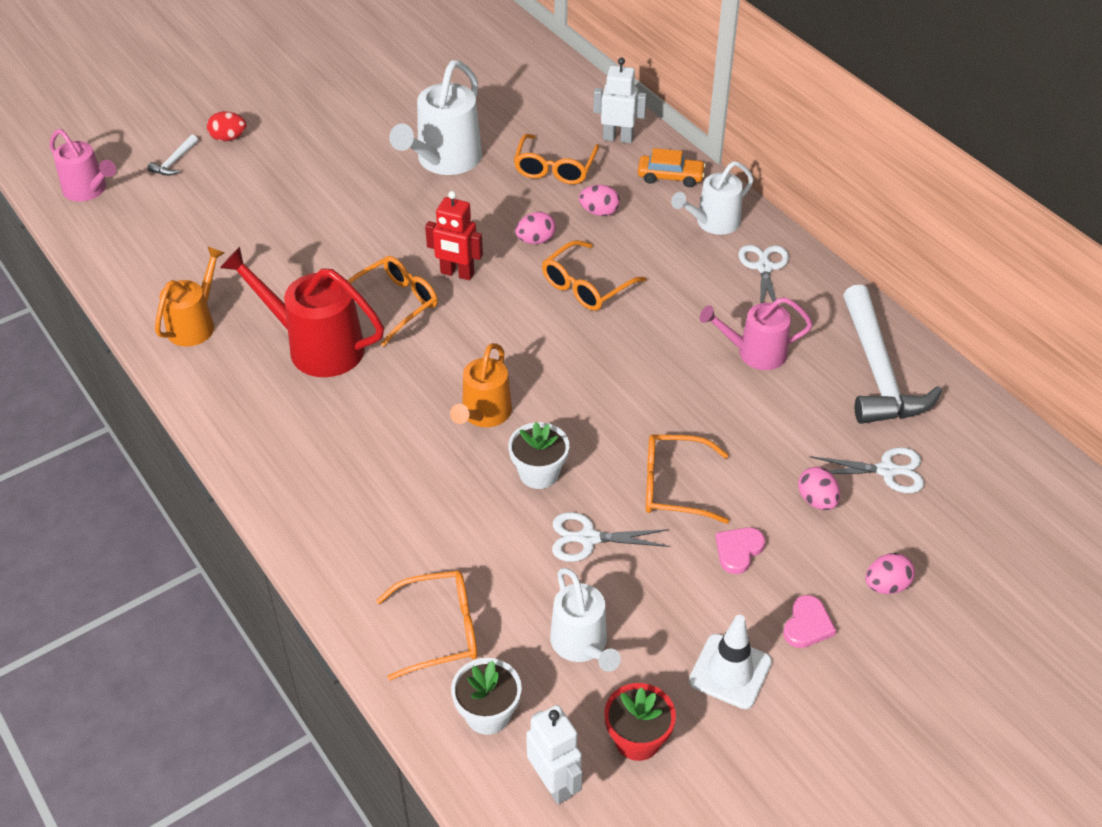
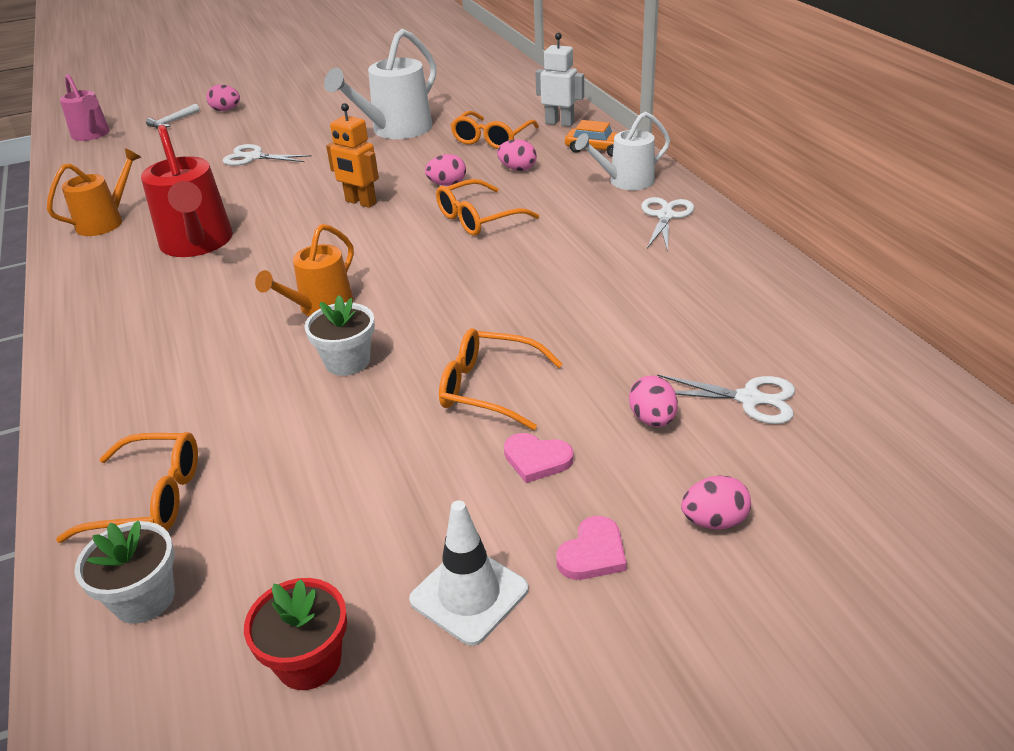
camera: 15 degrees right, 10 degrees down
red egg [207,111,246,141] -> pink egg [206,85,240,111]
red watering can [220,247,384,377] -> red watering can turned 150 degrees counterclockwise [141,125,233,257]
orange glasses [347,256,438,347] -> none
red robot [425,191,483,280] -> orange robot [326,103,379,208]
white robot [526,705,582,804] -> none
white watering can [550,568,621,672] -> none
white scissors [552,512,669,562] -> white scissors moved to [223,144,312,166]
pink watering can [700,297,813,370] -> none
pink heart [716,527,765,574] -> pink heart turned 120 degrees counterclockwise [504,433,573,483]
white hammer [843,285,942,424] -> none

